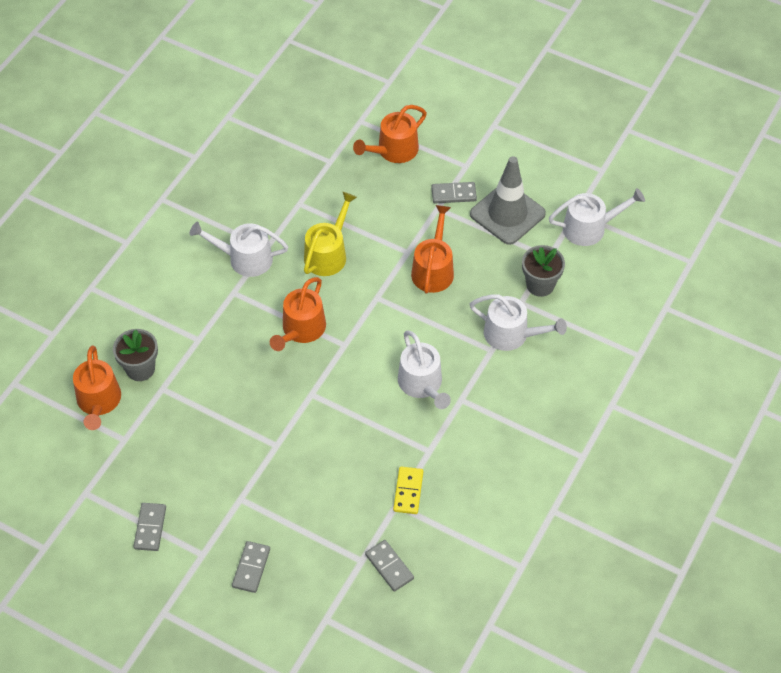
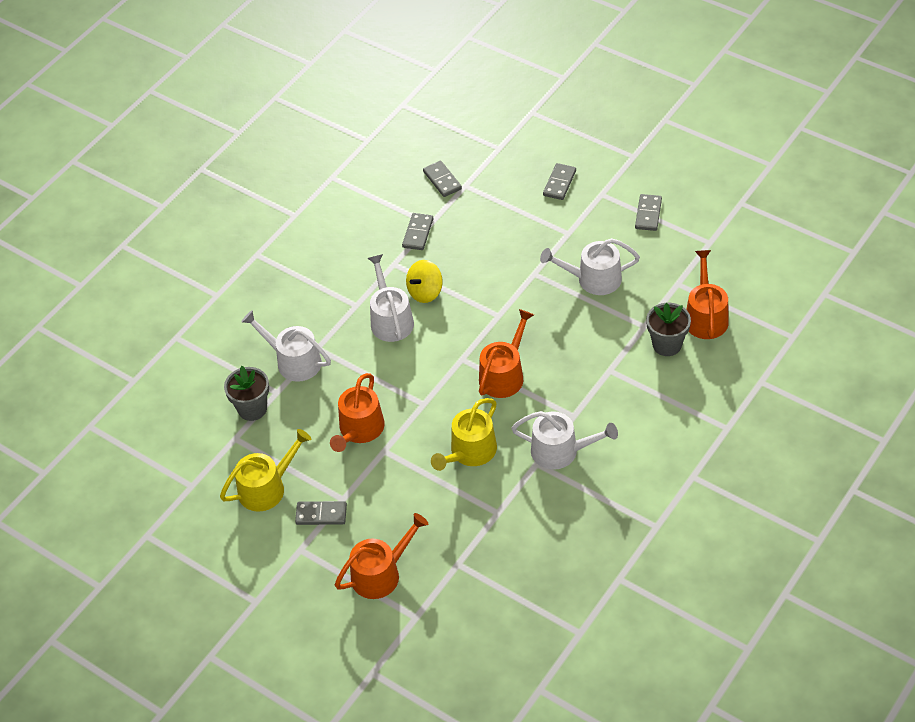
camera: 170 degrees left, 5 degrees down
yellow domino [393,467,423,514] -> grey domino [402,213,433,250]
grey traffic cone [470,156,546,245] -> yellow watering can [220,429,311,512]
white watering can [549,188,645,246] -> white watering can moved to [540,238,640,295]
none -> yellow spinning top [406,260,443,303]

